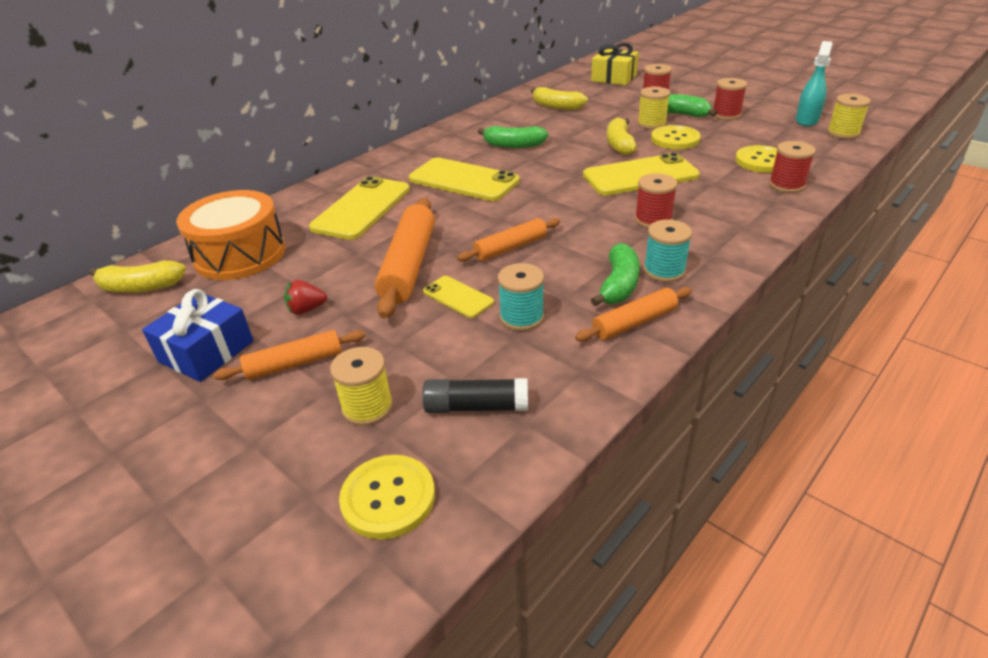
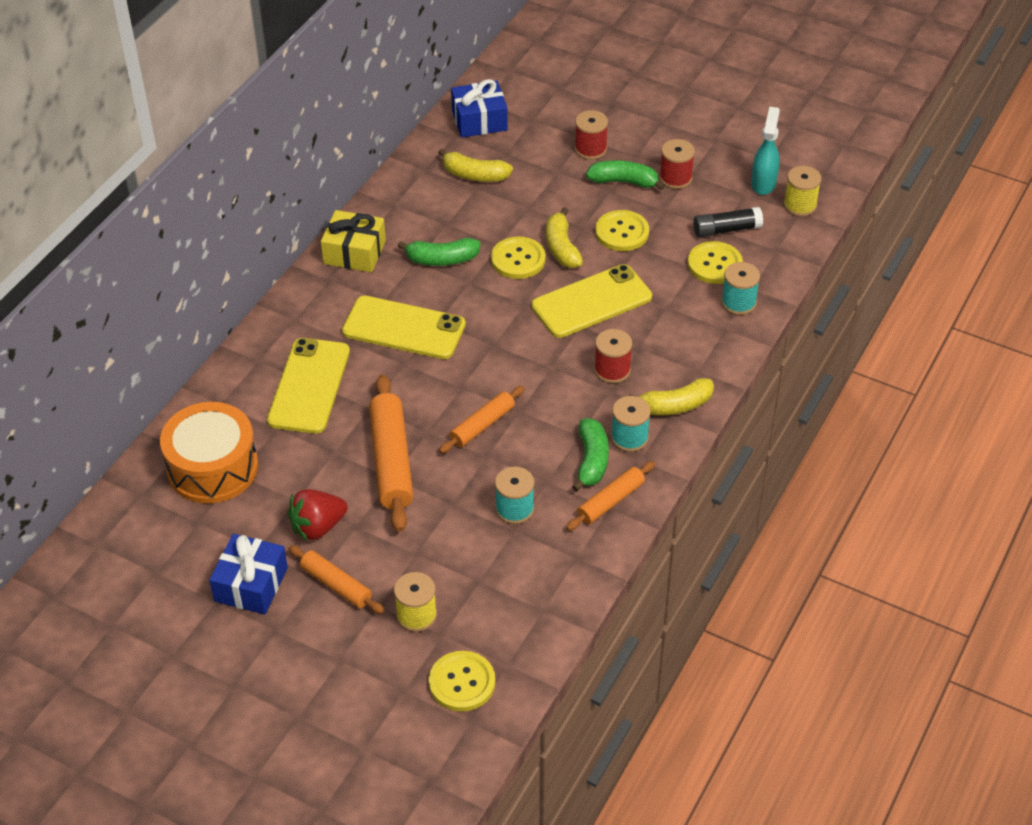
camera: 15 degrees left, 10 degrees up
yellow banana [89,260,186,293] -> yellow banana moved to [629,378,714,415]
orange rolling pin [213,330,365,380] -> orange rolling pin turned 75 degrees clockwise [288,545,384,614]
red strawberry [284,280,327,315] -> red strawberry [288,489,348,541], size x1.62
black glue stick [422,378,528,413] -> black glue stick moved to [693,207,763,237]
yellow phone [423,276,494,318] -> none
yellow gift [591,43,639,85] -> yellow gift moved to [321,210,386,272]
yellow spool [637,87,670,129] -> none
red spool [769,141,816,193] -> turquoise spool [721,262,760,315]
none -> blue gift [451,79,508,138]
none -> yellow button [491,237,546,279]

